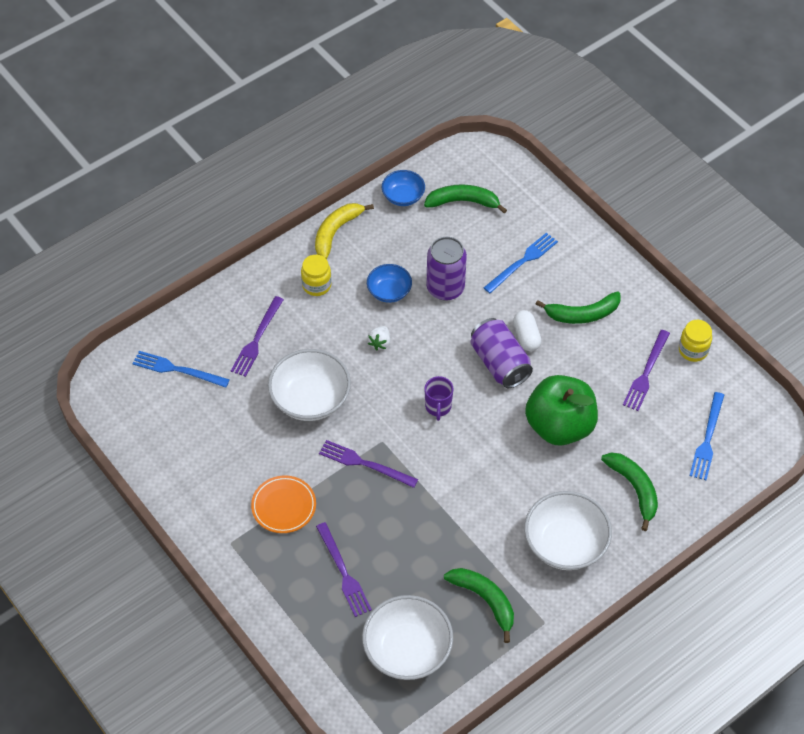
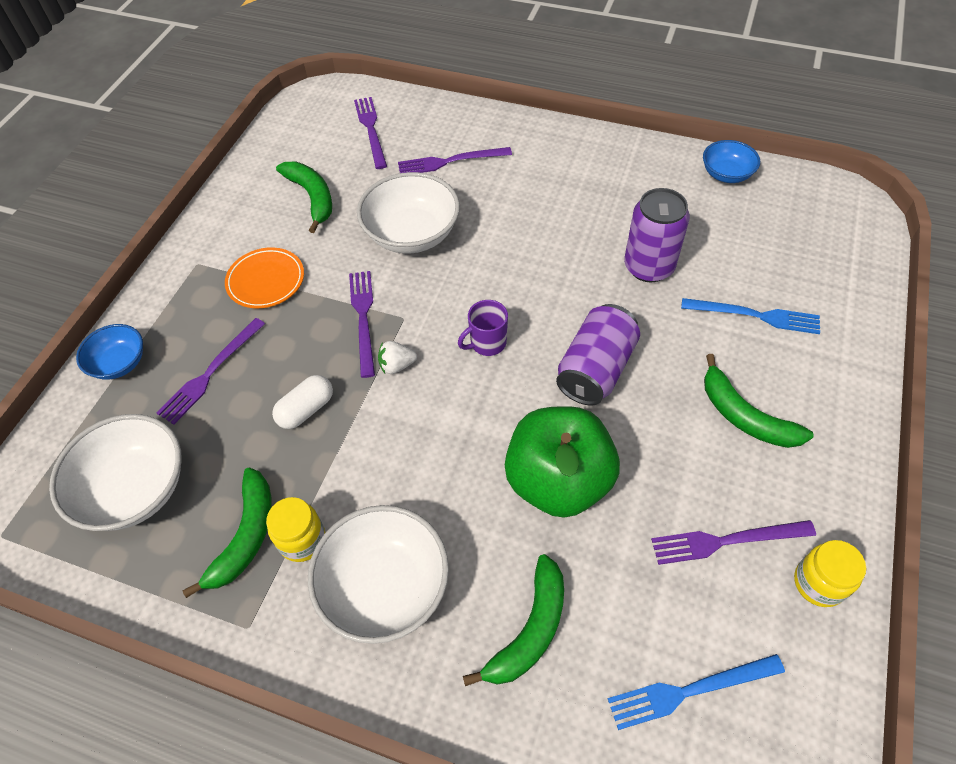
camera: 60 degrees right, 0 degrees up
blue fork [133,351,230,388] -> purple fork [354,97,387,169]
yellow jar [301,255,332,296] -> yellow jar moved to [266,497,325,562]
yellow banana [315,203,374,259] -> none
blue bowl [367,264,412,303] -> blue bowl moved to [76,324,143,379]
white strawberry [368,326,390,351] -> white strawberry moved to [378,341,417,374]
green banana [424,185,507,214] -> green banana moved to [276,162,332,233]
white capsule [513,310,541,351] -> white capsule moved to [272,375,333,429]

